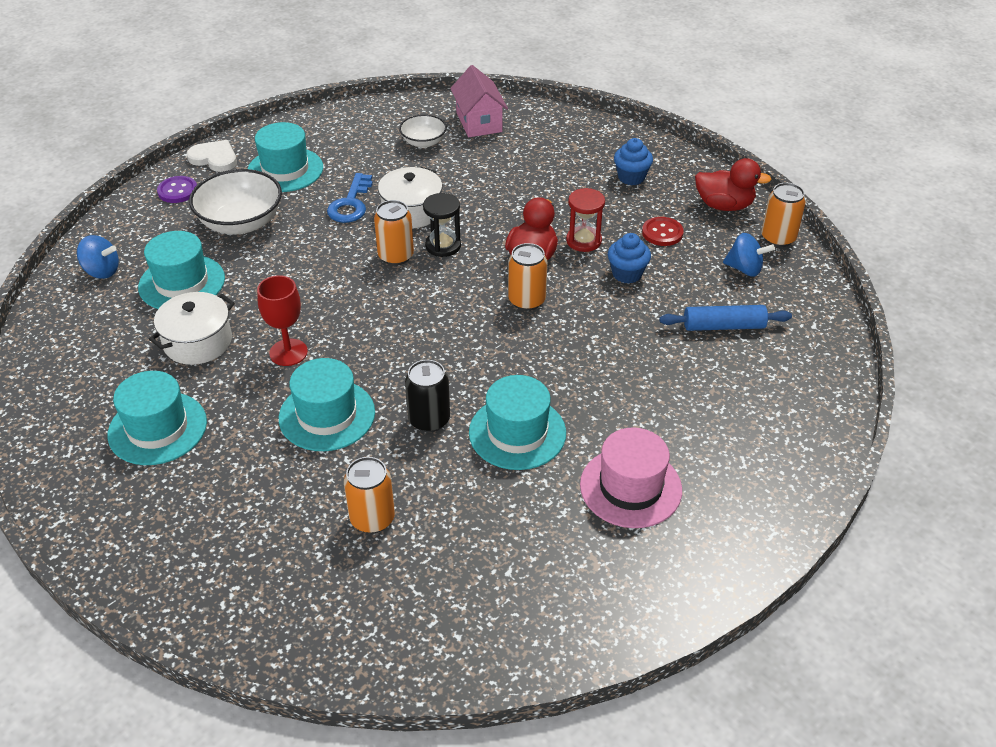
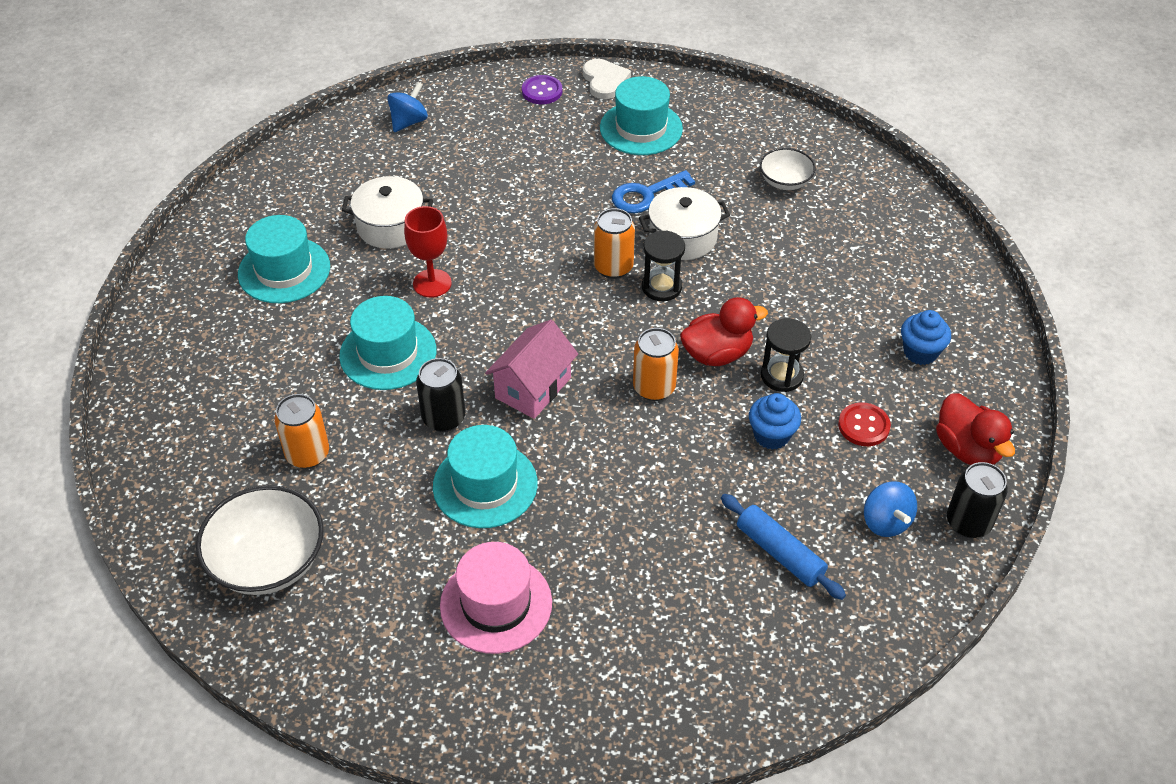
camera: 50 degrees right, 5 degrees up
blue spinning top [77,235,119,279] -> blue spinning top turned 120 degrees counterclockwise [387,82,428,132]
turquoise hat [138,231,225,309] -> none
white bowl [189,169,282,234] -> white bowl moved to [196,485,324,595]
pink house [450,65,508,137] -> pink house moved to [485,320,578,419]
red hourglass [566,188,605,252] -> black hourglass [761,318,811,392]
orange can [761,183,806,247] -> black can [947,462,1008,538]

